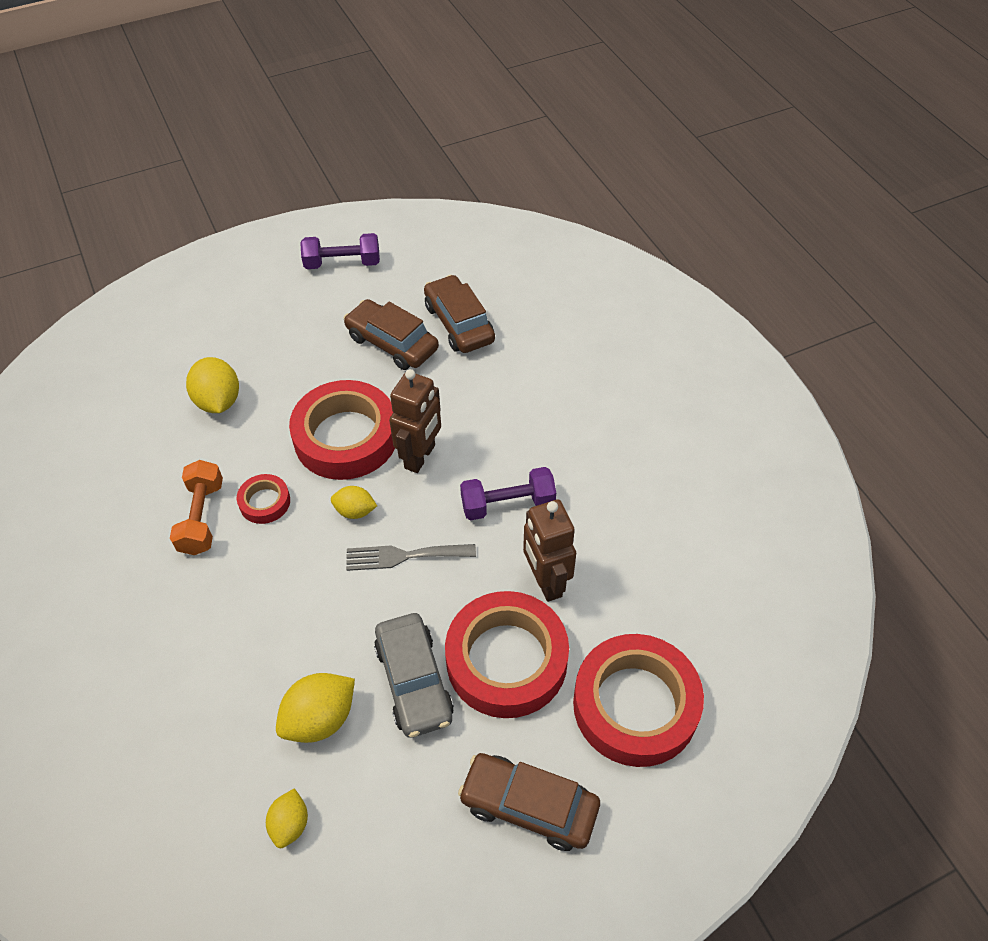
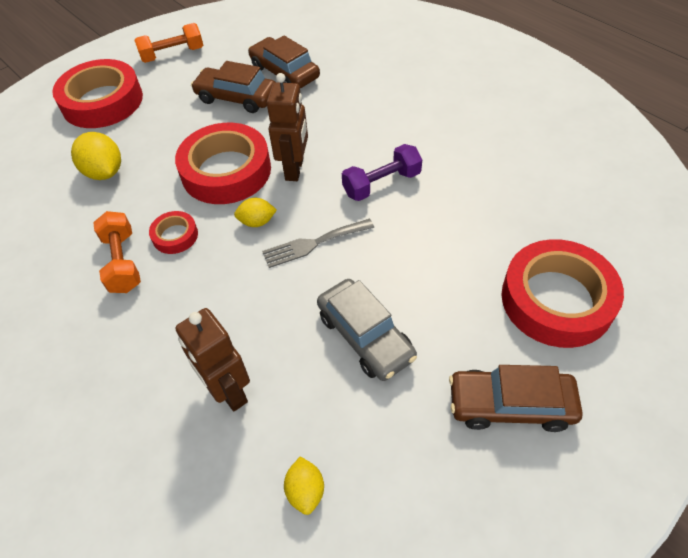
camera: 15 degrees left, 0 degrees up
yellow lemon [276,673,355,743] -> none
purple dumbbell [300,233,380,269] -> orange dumbbell [134,23,203,63]
red tape [445,591,569,718] -> red tape moved to [52,59,143,128]
brown robot [523,499,576,602] -> brown robot moved to [175,308,250,411]

